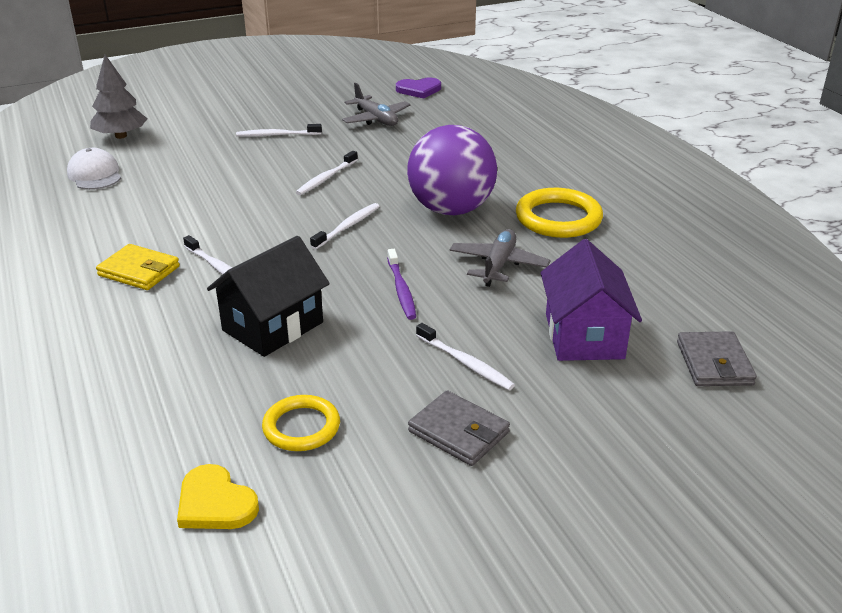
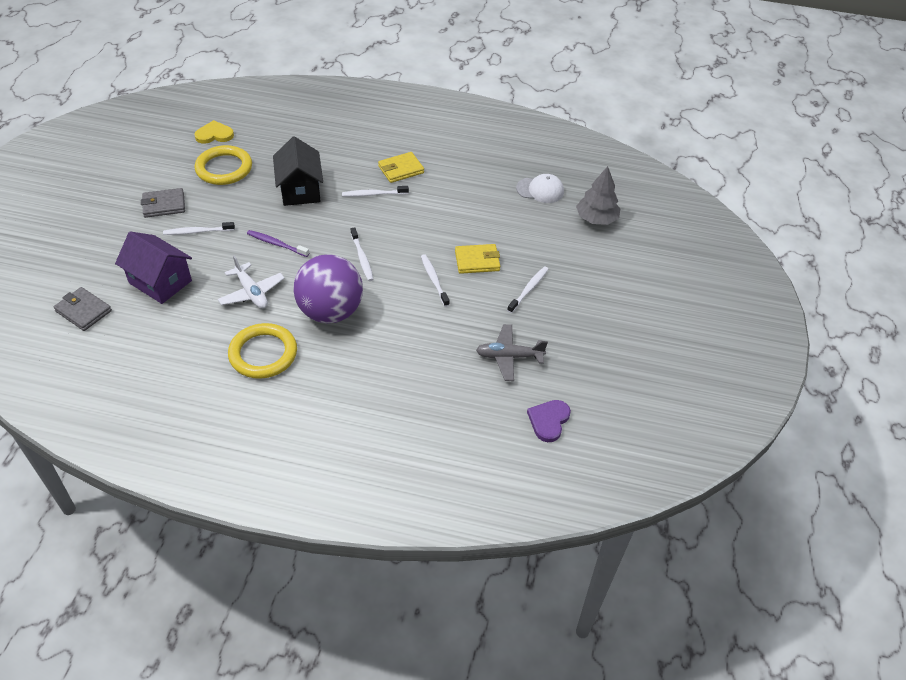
camera: 125 degrees right, 15 degrees up
yellow ring [262,395,340,451] -> yellow ring [195,145,252,185], size x1.54
grey plane [450,229,550,287] -> white plane [218,255,284,309]
none -> yellow wallet [455,244,500,274]

